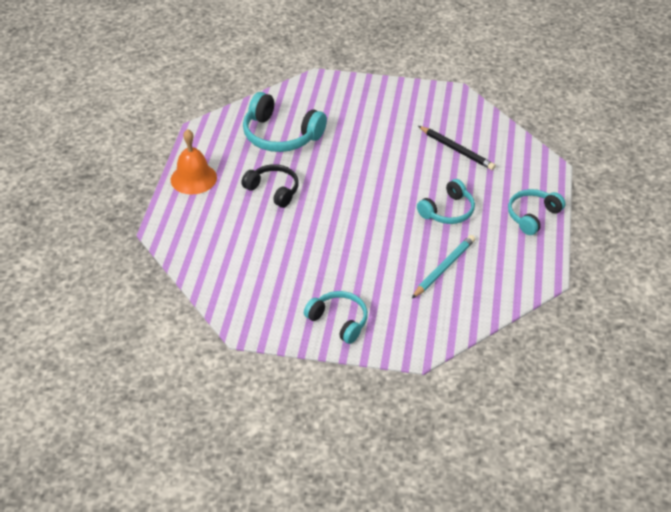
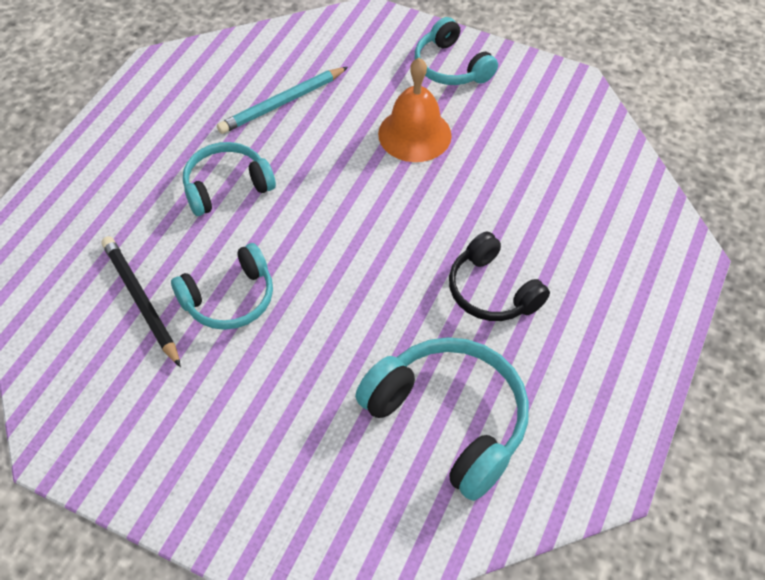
camera: 165 degrees left, 10 degrees up
orange bell [171,129,217,195] -> orange bell moved to [378,58,452,162]
turquoise headphones [508,189,566,235] -> turquoise headphones moved to [171,243,273,330]

